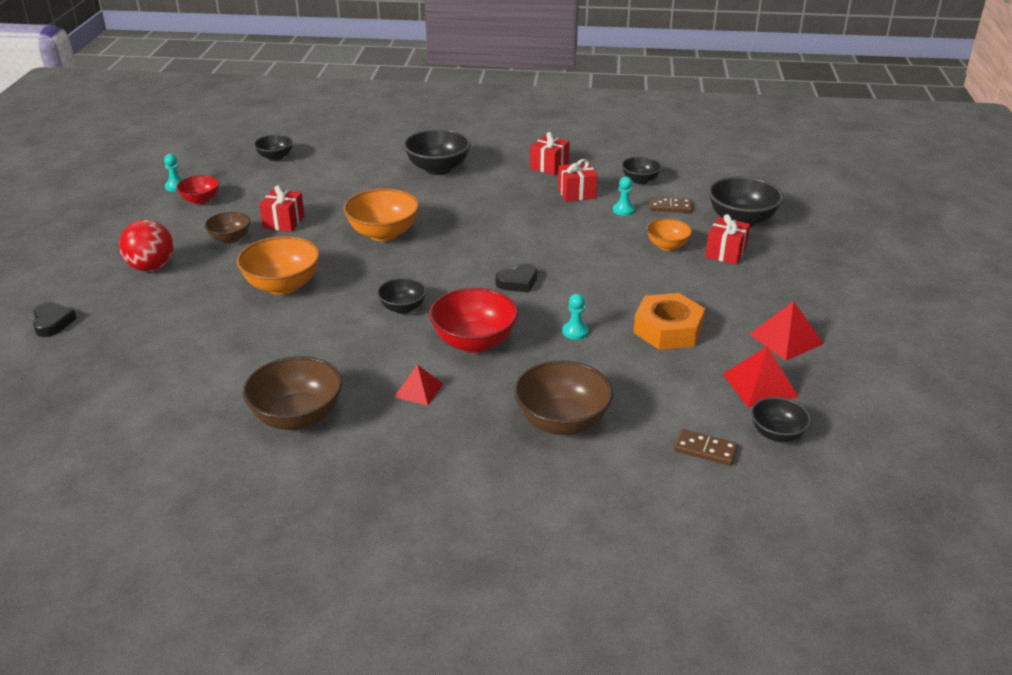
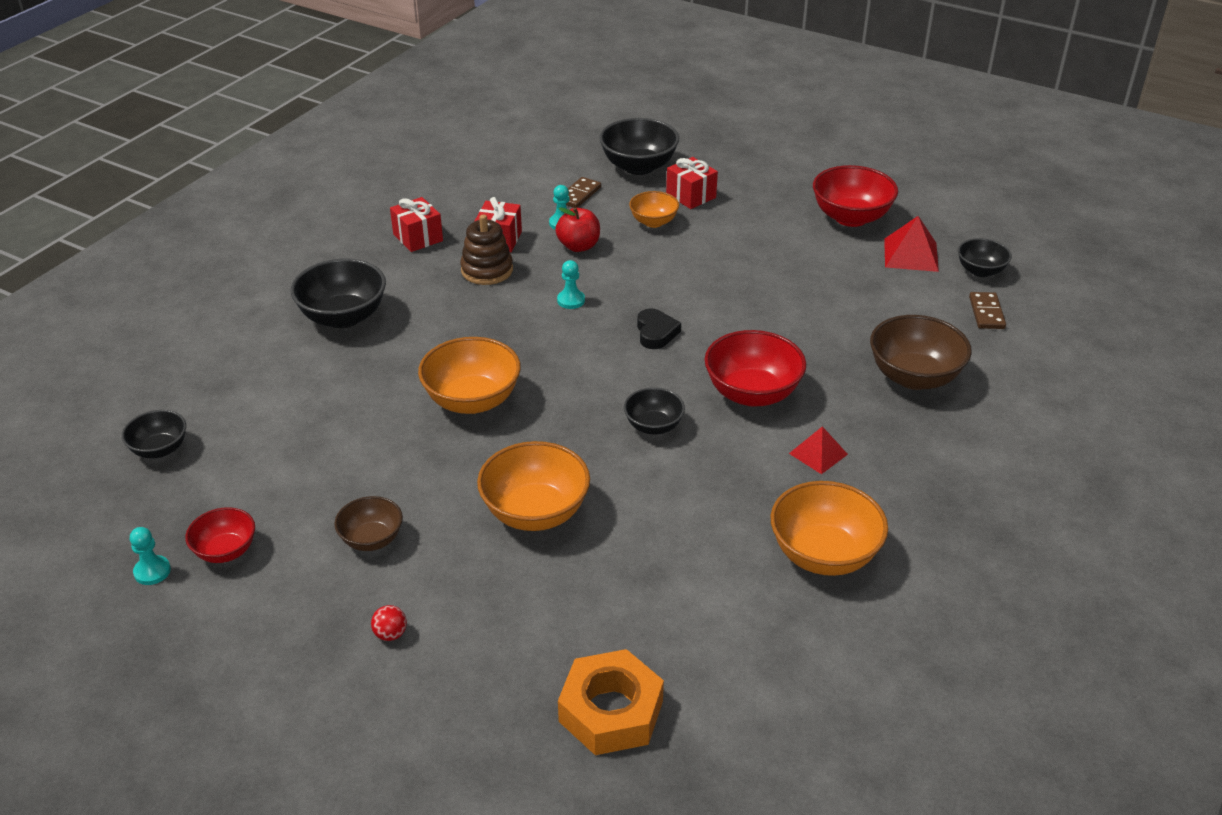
camera: 65 degrees left, 5 degrees up
black heart [33,302,77,337] -> none
red ball [119,220,174,272] -> red ball [371,605,407,641], size x0.44
brown bowl [242,356,342,430] -> orange bowl [771,481,888,576]
red gift [259,185,305,232] -> none
turquoise pawn [562,294,589,340] -> turquoise pawn moved to [557,260,585,309]
black bowl [621,156,662,184] -> none
orange nut [633,293,705,350] -> orange nut moved to [558,649,664,755]
brown domino [674,429,738,466] -> brown domino turned 45 degrees counterclockwise [969,292,1006,329]
red pyramid [749,301,824,360] -> red bowl [813,165,898,227]
none -> brown stacking toy [460,215,513,285]
none -> red apple [555,207,600,252]

